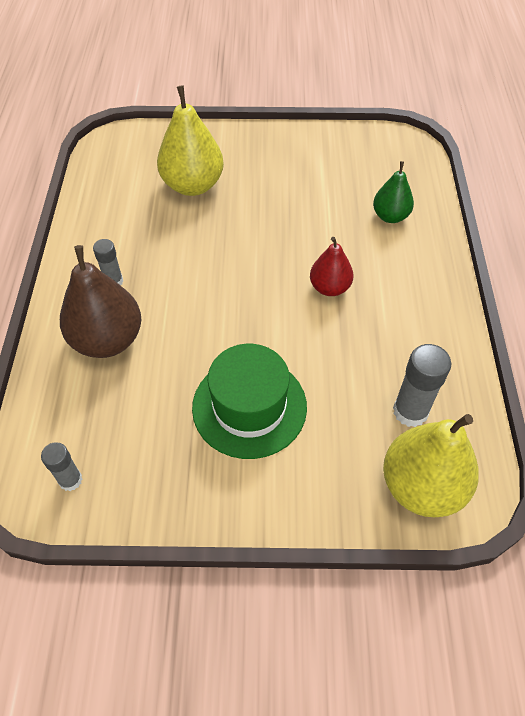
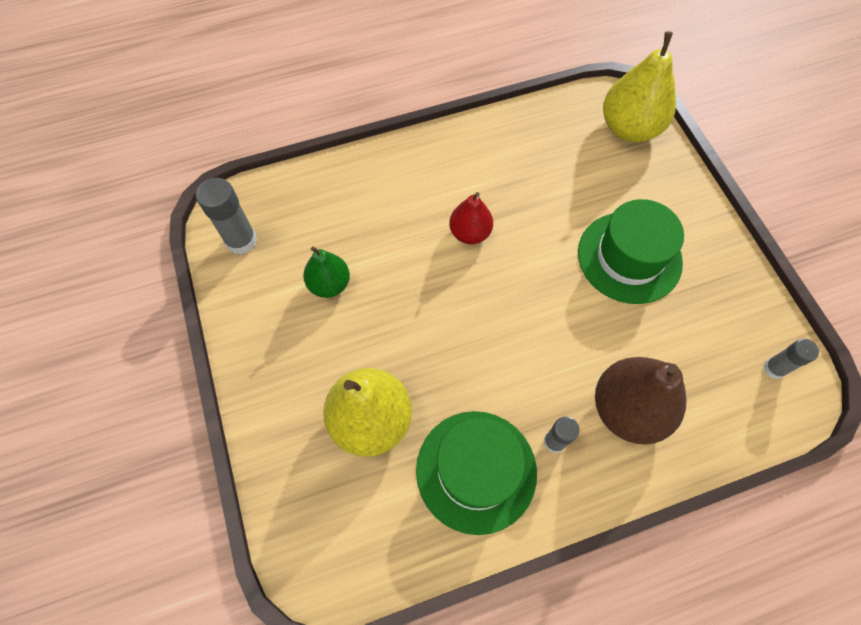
camera: 110 degrees left, 10 degrees up
green pear [373,161,414,223] -> green pear moved to [303,246,350,298]
grey glue stick [393,344,451,427] -> grey glue stick moved to [196,178,257,254]
none -> green hat [416,411,537,535]

